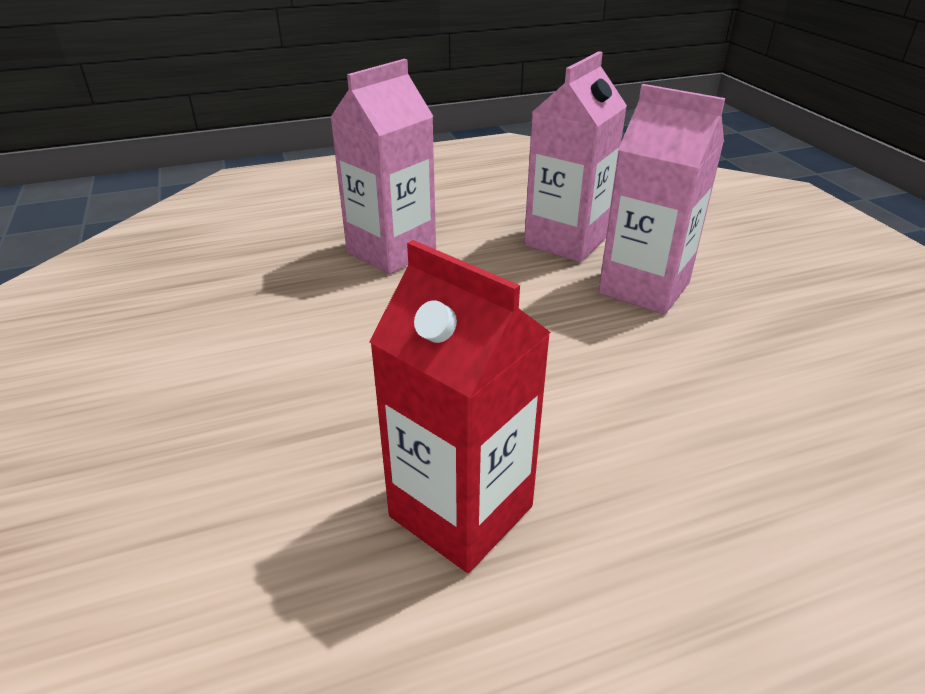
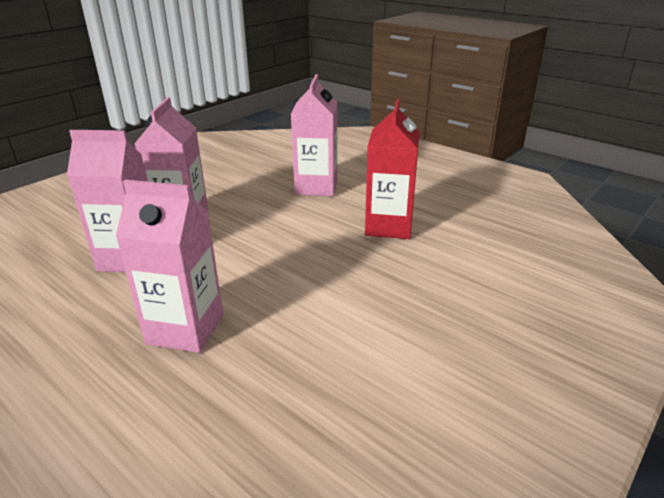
camera: 120 degrees left, 5 degrees down
none -> pink carton [291,74,337,196]

